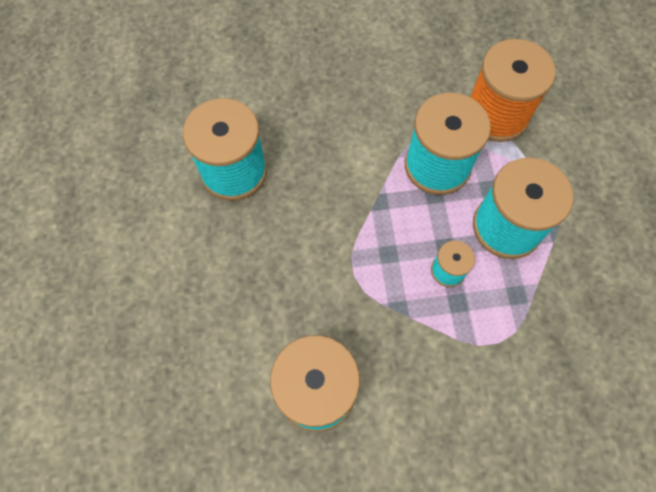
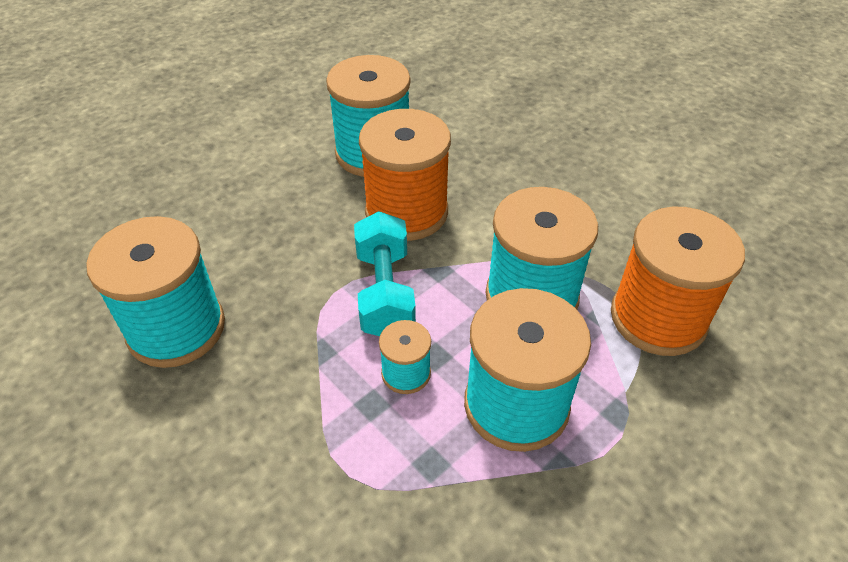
camera: 55 degrees right, 20 degrees down
none -> turquoise dumbbell [354,211,416,336]
none -> orange spool [359,109,451,241]

